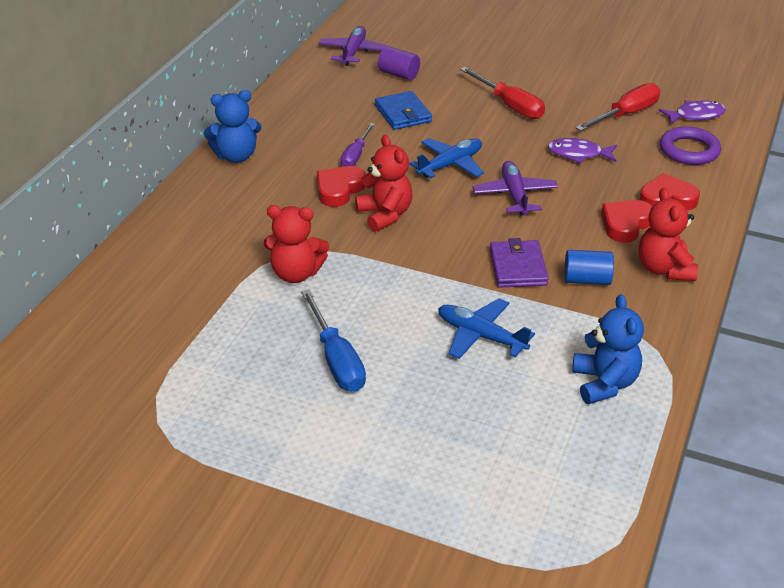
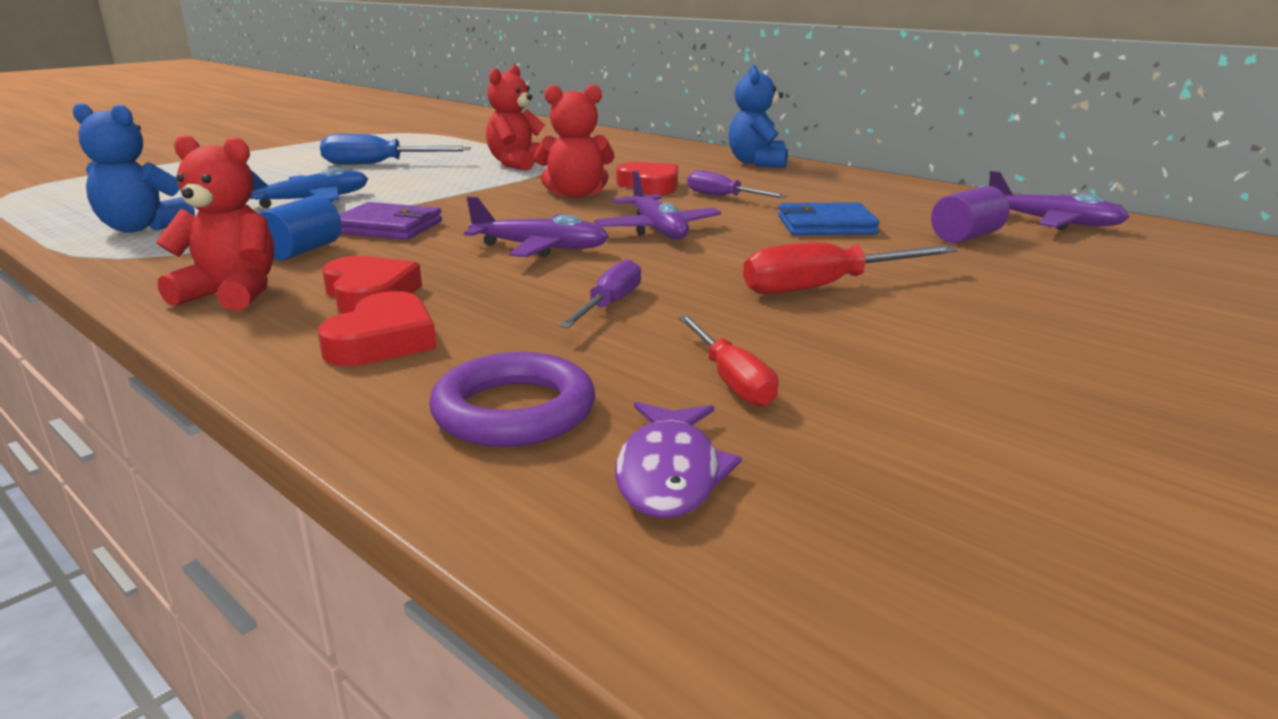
camera: 110 degrees right, 15 degrees down
blue plane [409,138,484,178] -> purple plane [594,171,721,239]
purple fish [548,138,617,163] -> purple screwdriver [559,259,641,328]
red screwdriver [576,83,660,131] -> red screwdriver [678,315,779,407], size x0.66

